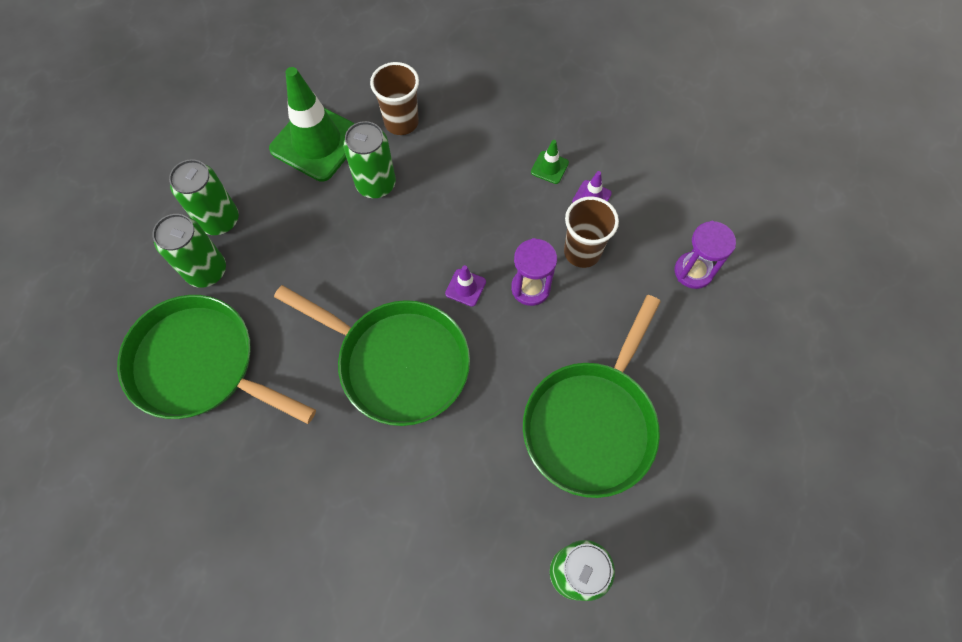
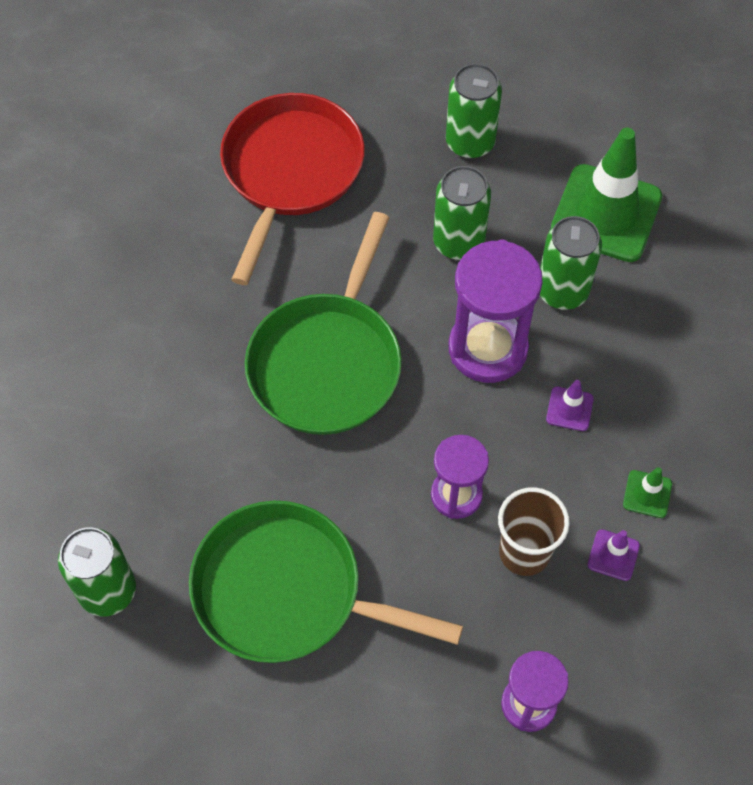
camera: 80 degrees right, 5 degrees down
green pan [117,295,316,424] -> red pan [220,93,365,285]
green can [152,214,226,288] -> green can moved to [433,166,491,260]
brown cup [370,62,419,135] -> none
purple traffic cone [445,265,486,307] -> purple traffic cone moved to [546,380,594,431]
none -> purple hourglass [449,239,543,383]

